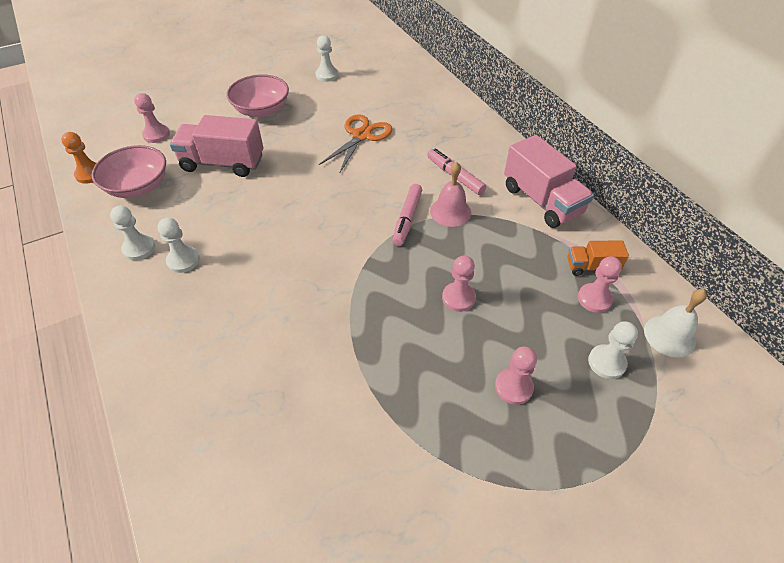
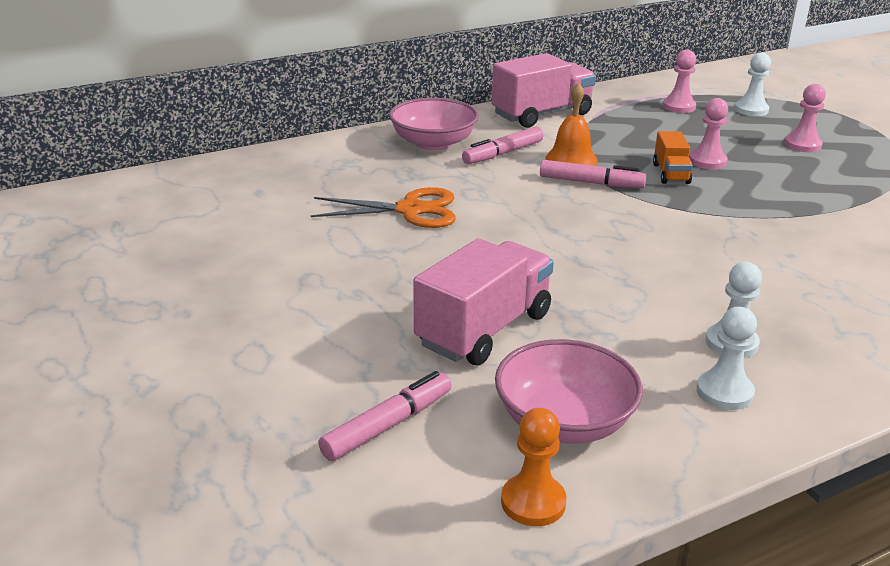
camera: 90 degrees left, 20 degrees down
pink pawn [134,93,170,143] -> pink marker [318,371,452,461]
pink truck [170,115,263,177] -> pink truck turned 150 degrees counterclockwise [414,238,554,365]
pink bowl [227,74,289,117] -> pink bowl moved to [389,98,479,151]
white pawn [315,35,338,82] -> none
orange scissors [319,115,393,174] -> orange scissors turned 150 degrees clockwise [311,187,456,228]
pink bell [430,162,471,227] -> orange bell [546,82,598,166]
orange truck [567,240,629,276] -> orange truck moved to [653,131,693,184]
white bell [644,289,707,358] -> none

